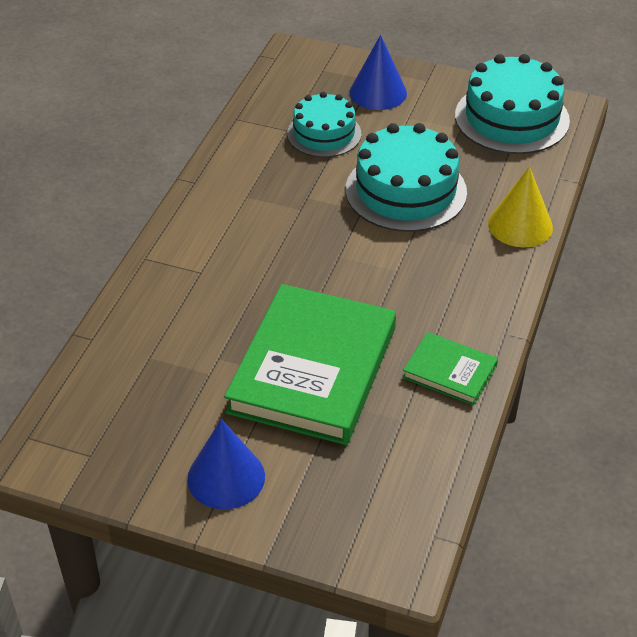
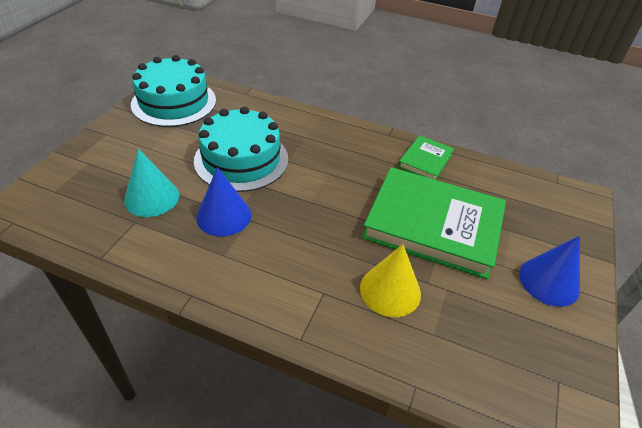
camera: 90 degrees left, 0 degrees up
turquoise cake [287,92,361,157] -> turquoise cone [124,149,179,217]
blue cone [349,35,407,110] -> blue cone moved to [196,167,251,236]
yellow cone [488,166,553,247] -> yellow cone moved to [360,244,421,317]

